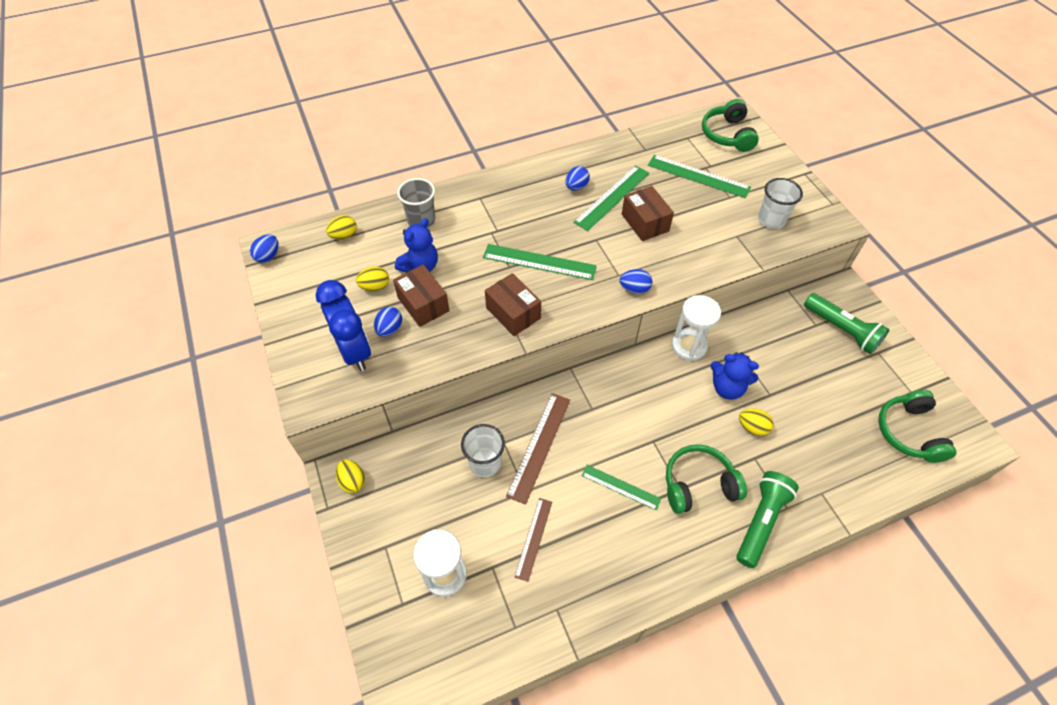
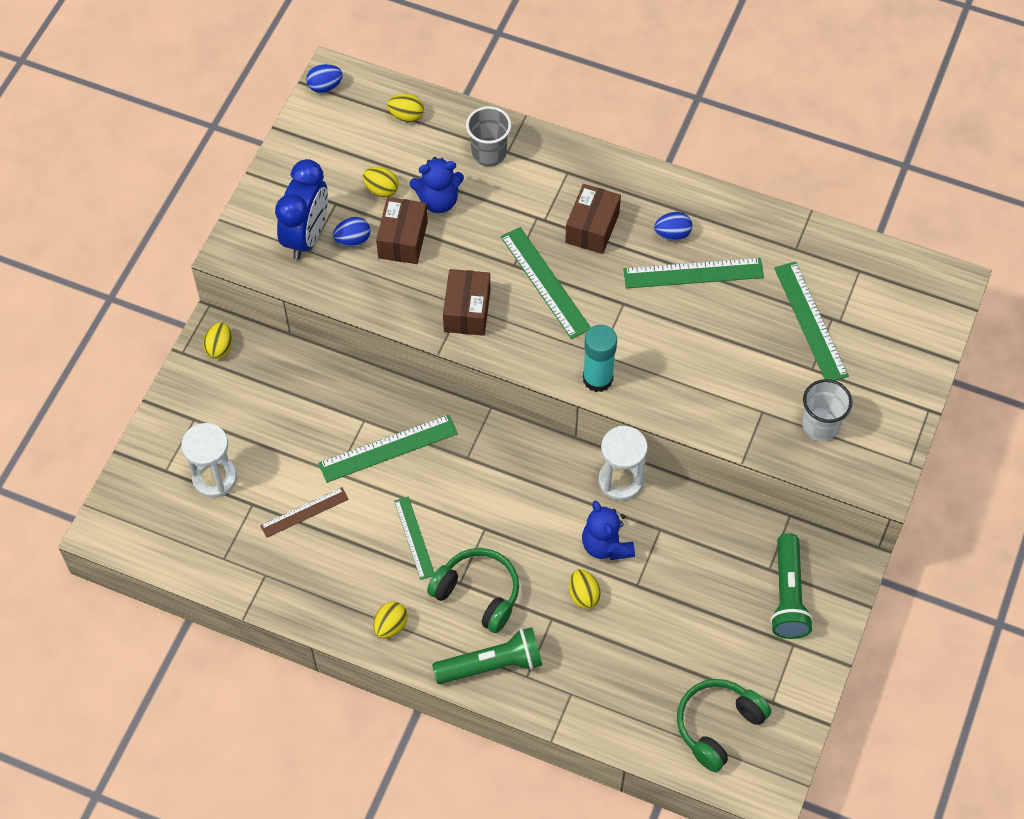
camera: 45 degrees right, 5 degrees up
white cup [461,424,505,477] -> none
brown ruler [506,393,570,505] -> green ruler [318,415,458,483]
blue egg [620,269,652,294] -> turquoise glue stick [583,325,617,392]
brown box [622,186,674,241] -> brown box moved to [565,184,621,254]
green headphones [702,99,759,152] -> none
none -> yellow egg [373,602,408,639]

